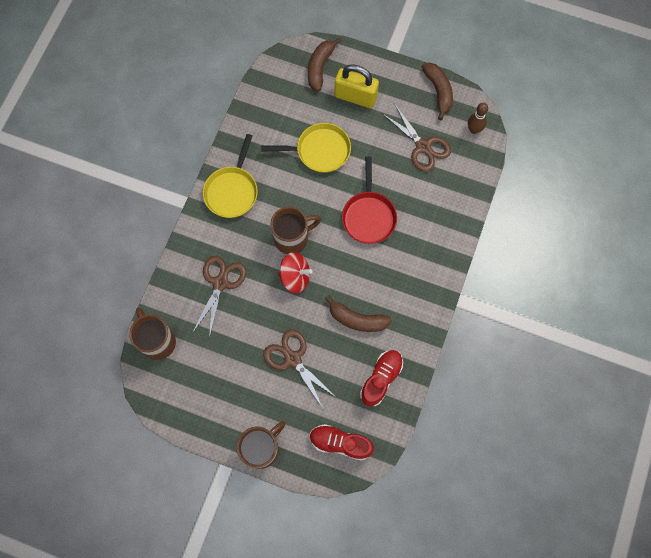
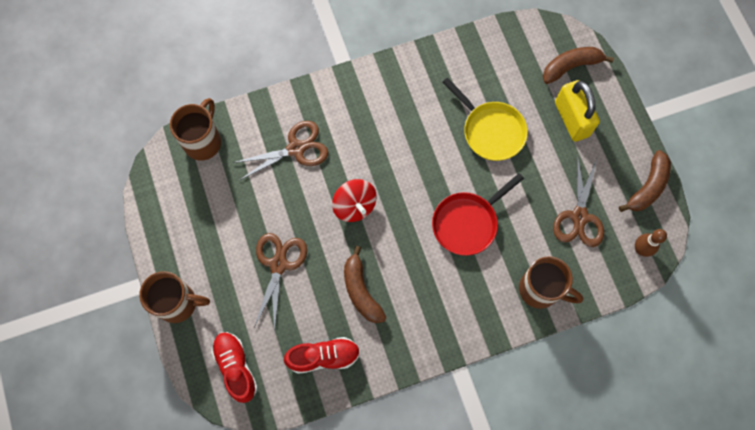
camera: 50 degrees right, 0 degrees up
yellow pan [203,134,258,218] -> none
brown mug [270,207,321,254] -> brown mug moved to [519,256,583,309]

